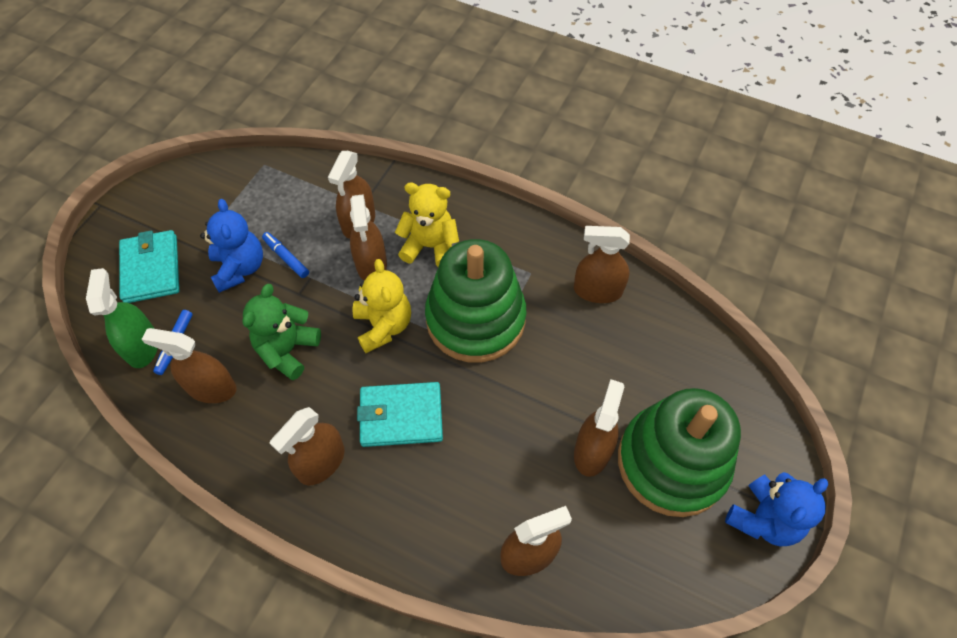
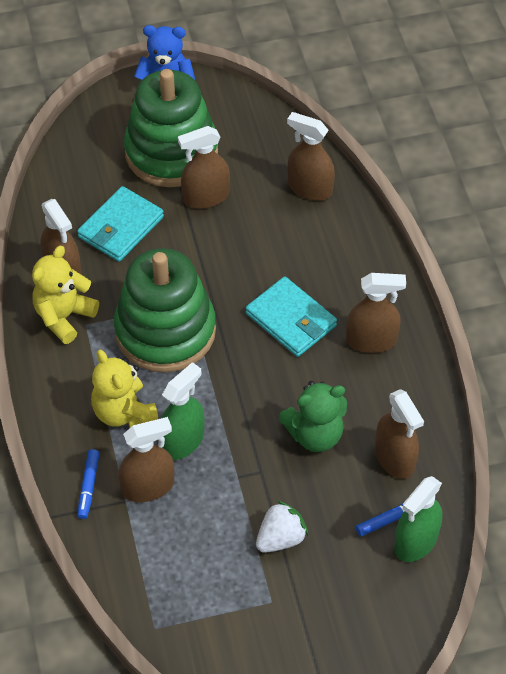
camera: 130 degrees left, 5 degrees down
turquoise wallet [119,230,179,303] -> turquoise wallet moved to [77,186,164,262]
blue teddy bear [200,199,263,293] -> white strawberry [256,500,309,553]
blue marker [262,232,309,278] -> blue marker moved to [77,449,100,519]
brown spray bottle [350,194,387,281] -> green spray bottle [161,362,205,460]
yellow teddy bear [353,259,411,353] -> yellow teddy bear moved to [32,246,99,344]

